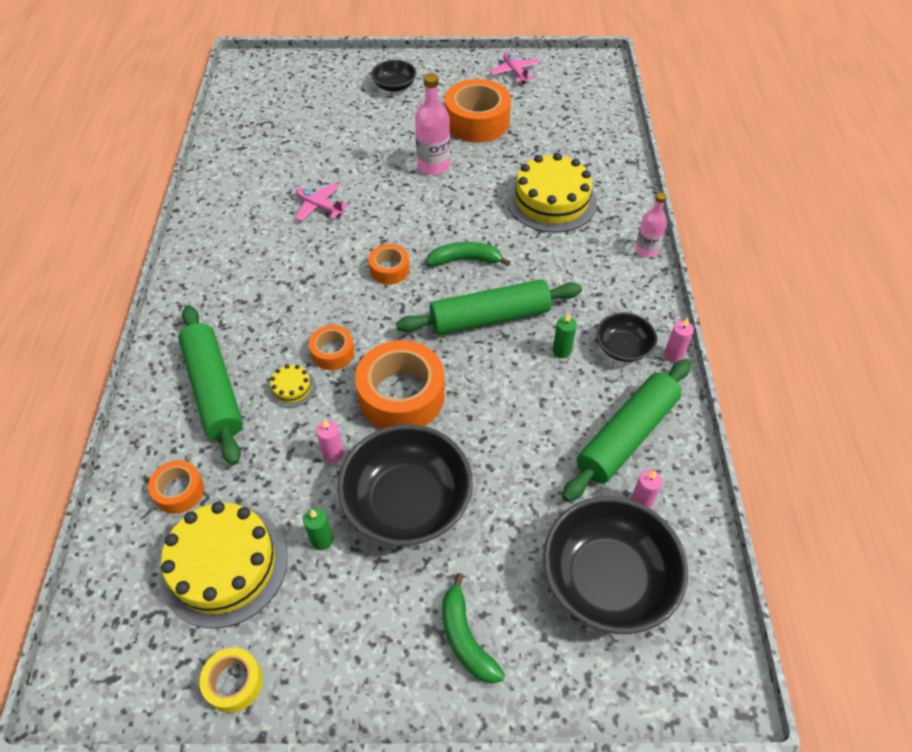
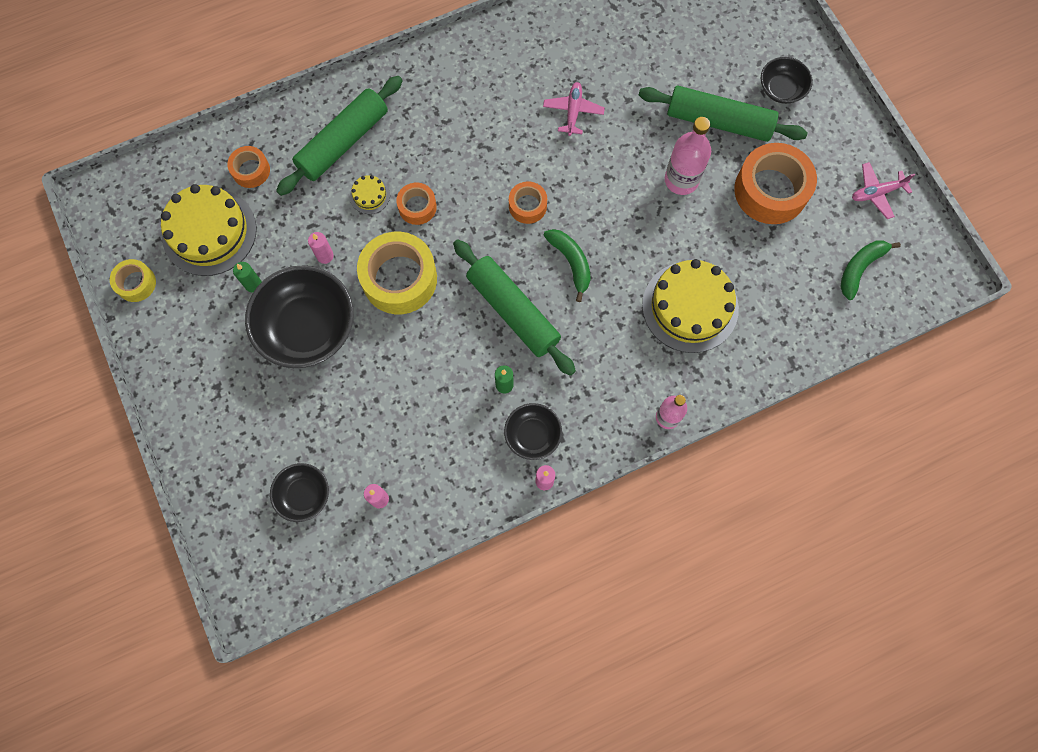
camera: 65 degrees right, 20 degrees up
orange tape [355,340,445,429] -> yellow tape [357,232,437,314]
green banana [442,573,505,684] -> green banana moved to [840,240,901,300]
pink plane [490,52,540,84] -> pink plane turned 150 degrees counterclockwise [852,162,915,219]
black bowl [543,496,688,634] -> black bowl [270,463,329,522], size x0.53
green rolling pin [562,359,691,502] -> green rolling pin moved to [639,86,808,142]

